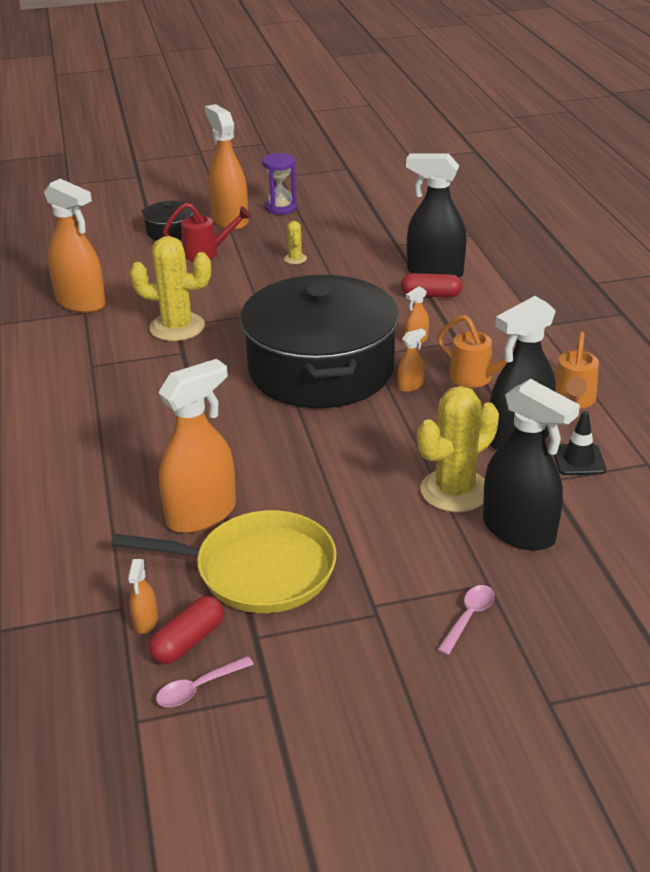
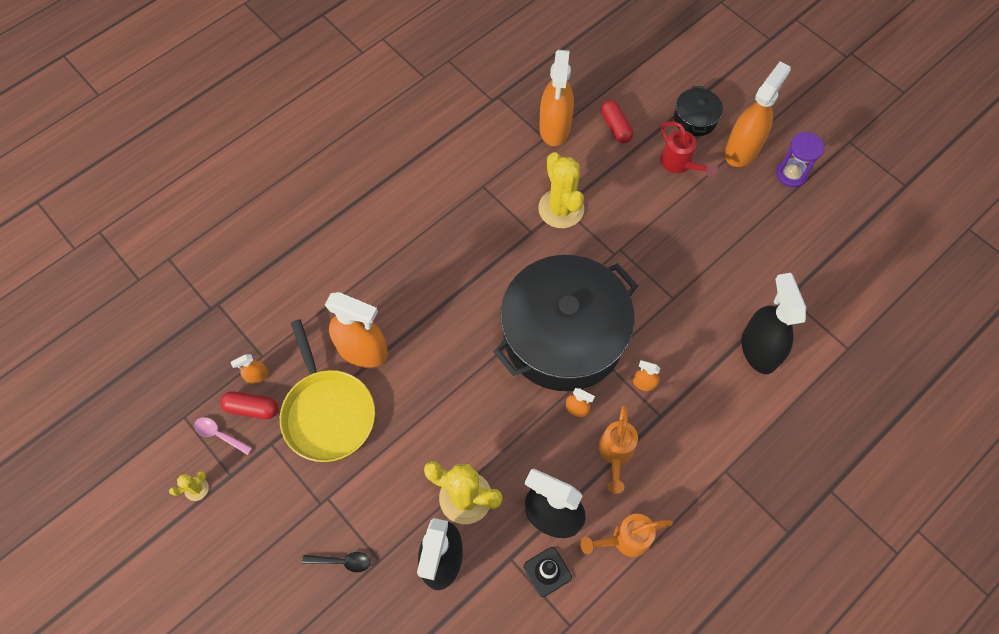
camera: 60 degrees right, 30 degrees up
yellow cactus [284,221,307,264] -> yellow cactus moved to [169,471,209,501]
red capsule [401,273,462,298] -> red capsule moved to [601,100,633,143]
pink spoon [437,585,495,655] -> black spoon [302,552,371,572]

